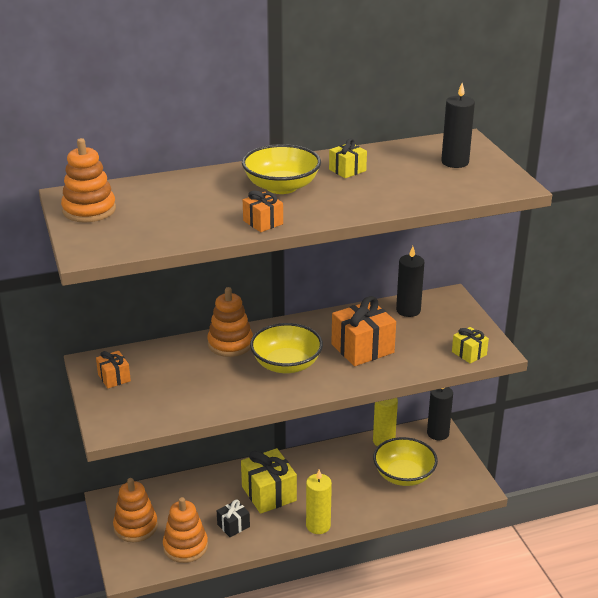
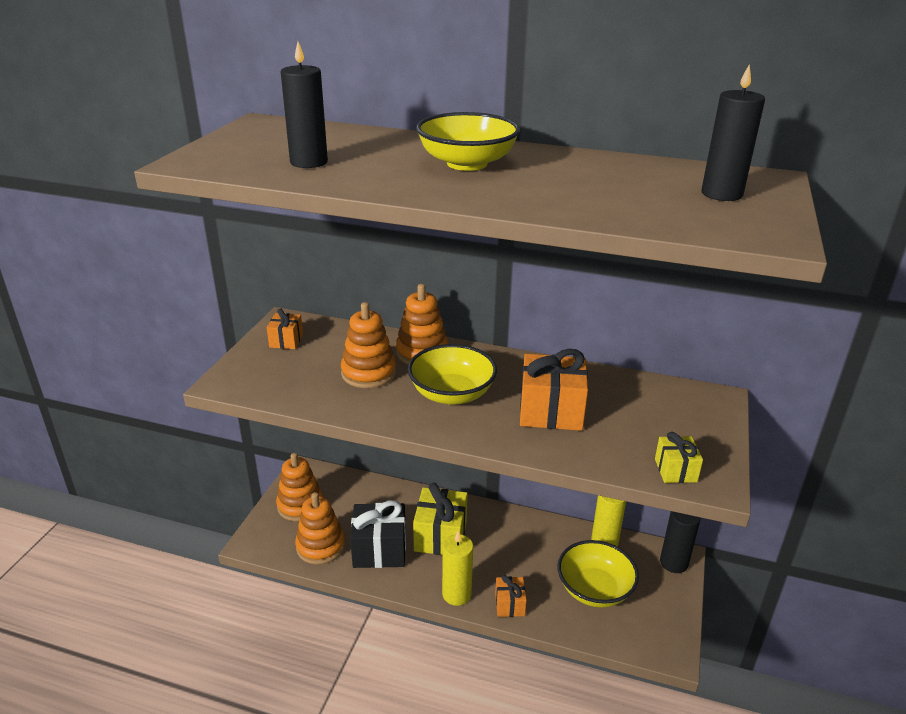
camera: 35 degrees right, 0 degrees up
orange stacking toy [61,138,116,222] -> orange stacking toy moved to [341,302,396,388]
black gift [217,500,250,537] -> black gift [350,500,406,568], size x1.85
orange gift [243,191,283,232] -> orange gift moved to [495,574,527,617]
yellow gift [329,138,367,178] -> none
black candle [396,246,424,317] -> black candle moved to [281,42,328,168]

